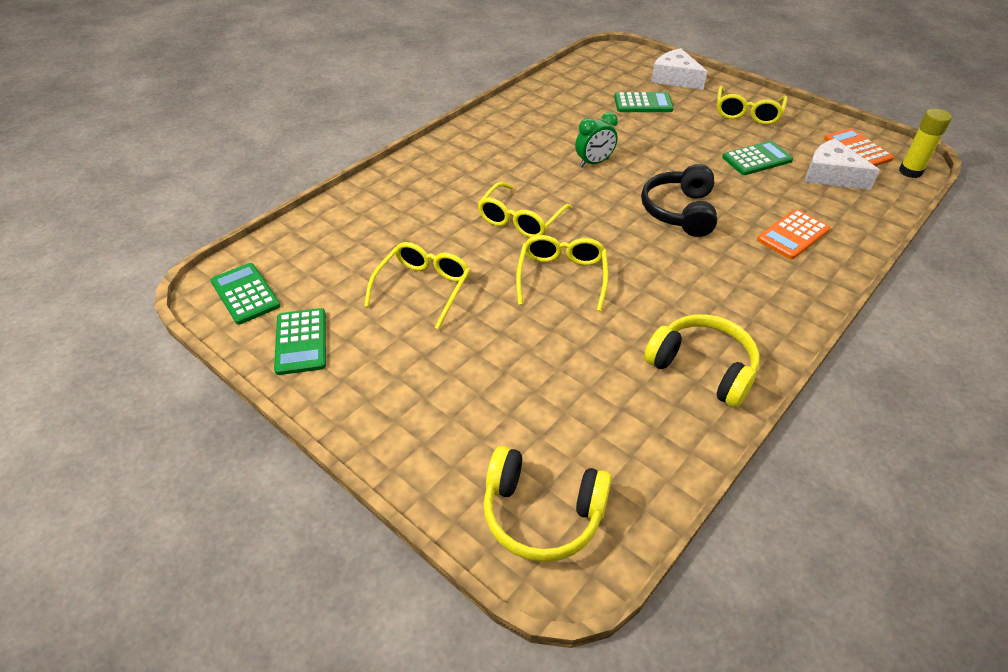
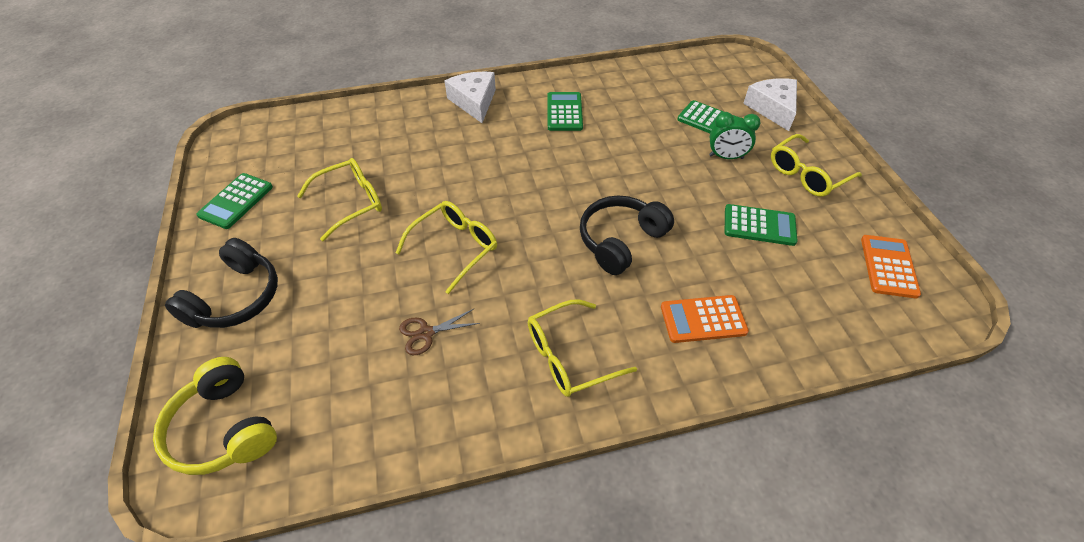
camera: 35 degrees right, 5 degrees up
green calculator [211,263,280,325] -> green calculator moved to [547,92,583,131]
yellow glasses [477,182,572,238] -> yellow glasses moved to [528,299,637,397]
green clock [575,112,618,167] -> green clock moved to [709,112,760,159]
yellow headphones [644,314,759,408] -> none
white cheese [806,138,880,190] -> white cheese moved to [445,71,496,123]
yellow glue stick [899,109,952,178] -> none
none -> black headphones [165,238,278,328]
none -> brown scissors [399,309,480,355]

